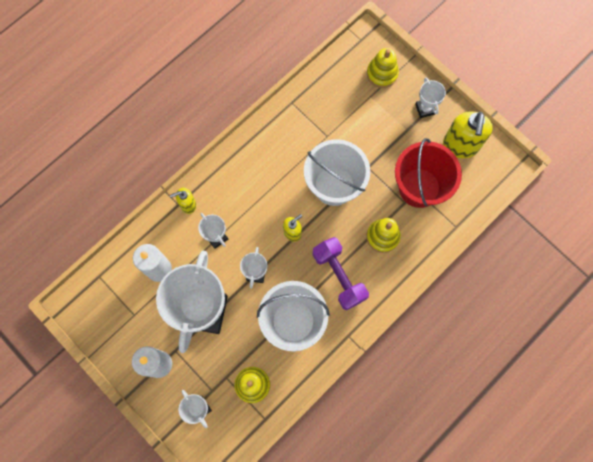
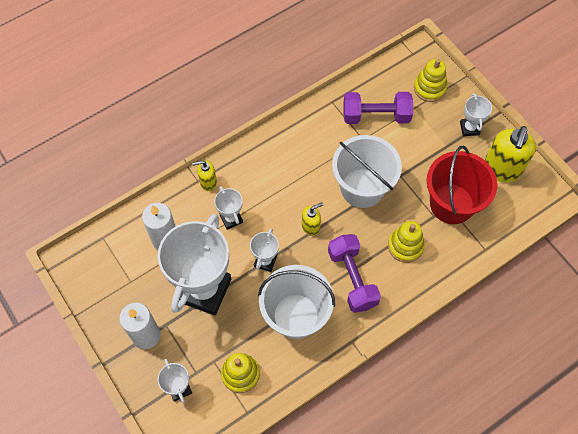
camera: 10 degrees right, 10 degrees down
none -> purple dumbbell [344,92,413,124]

